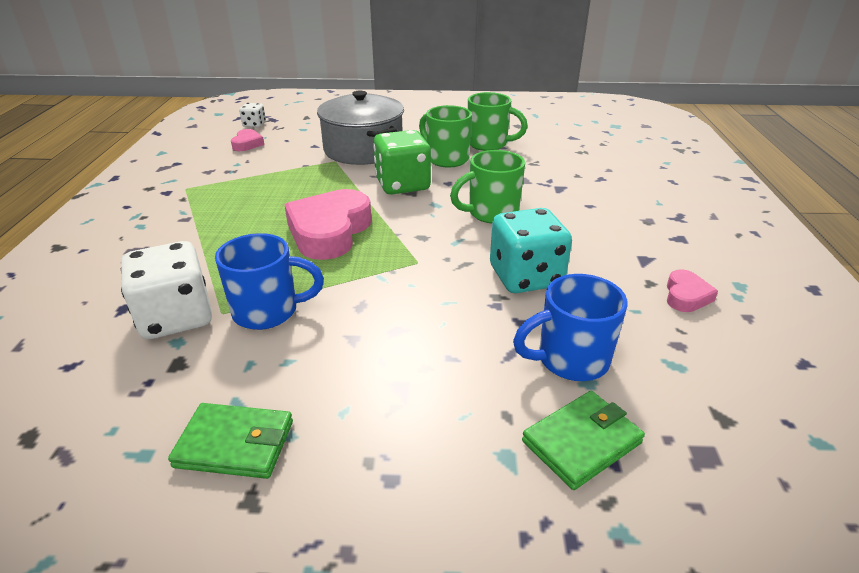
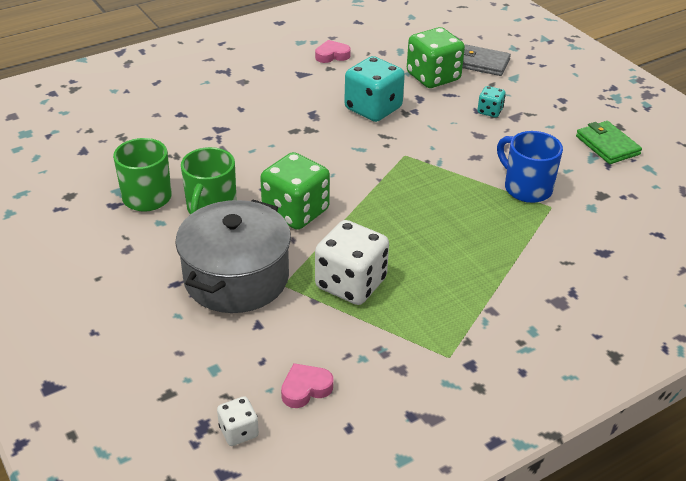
camera: 125 degrees left, 5 degrees up
white dice [121,241,212,339] -> white dice moved to [315,220,389,305]
pink heart [284,189,372,260] -> none
green mug [450,150,525,224] -> none
blue mug [513,274,627,381] -> green dice [407,27,465,88]
green wallet [522,391,645,490] -> grey wallet [462,45,511,76]
none -> turquoise dice [477,86,506,117]

